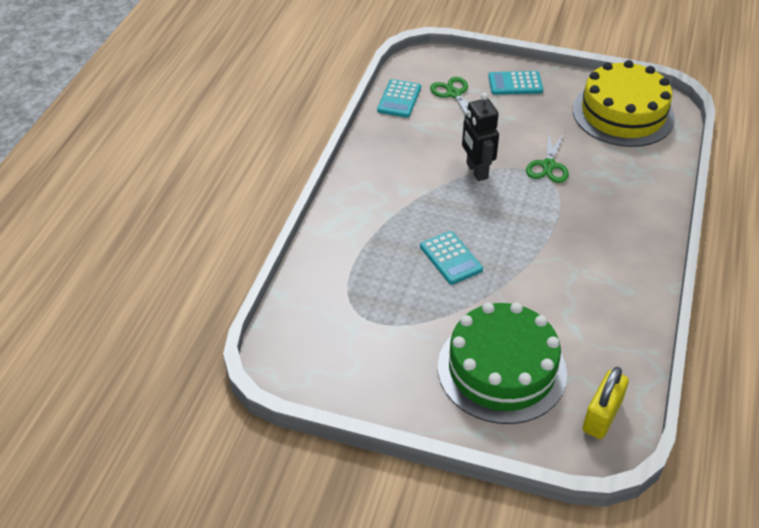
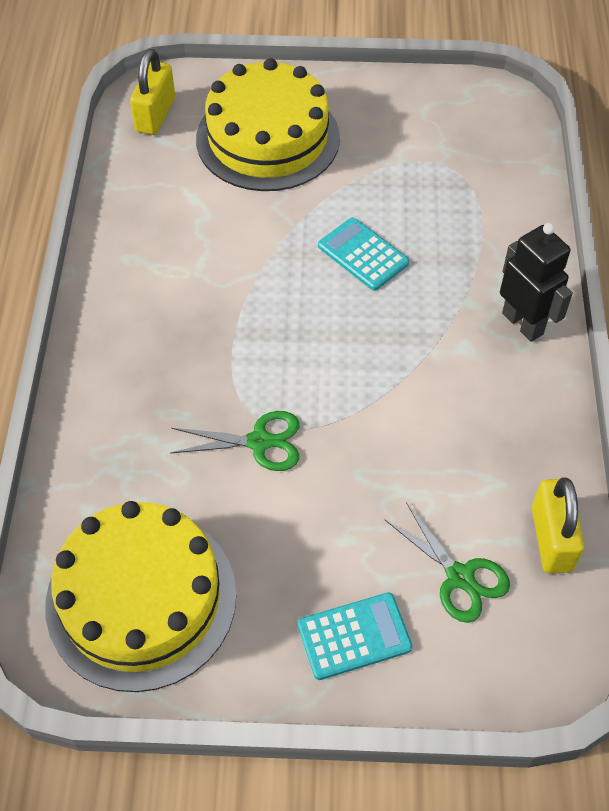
camera: 165 degrees right, 10 degrees up
turquoise calculator [377,79,421,118] -> yellow padlock [532,477,584,574]
green cake [438,302,567,424] -> yellow cake [196,58,340,191]
black robot [462,93,499,181] -> black robot moved to [500,223,573,342]
green scissors [526,130,569,183] -> green scissors turned 90 degrees clockwise [170,411,299,471]

